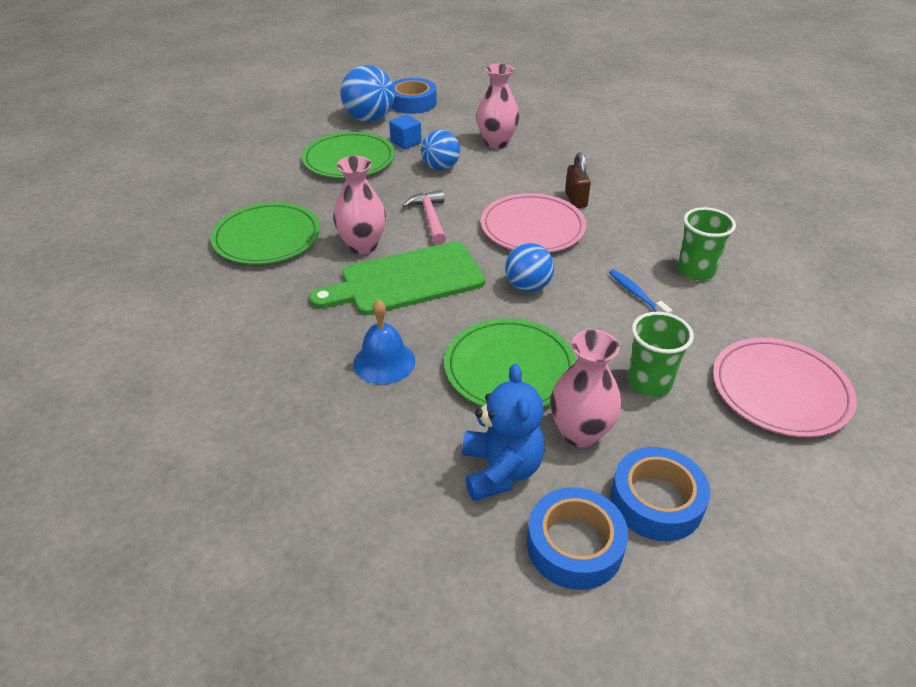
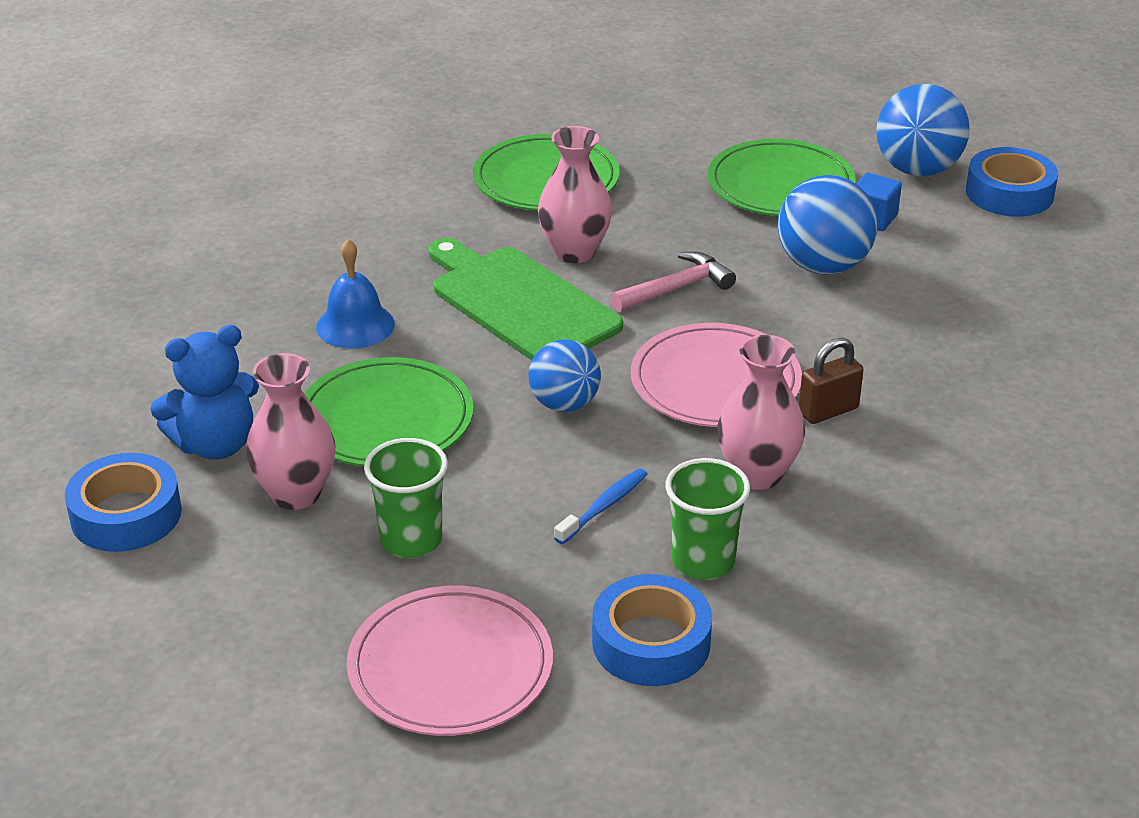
camera: 70 degrees right, 5 degrees down
blue ball [421,130,460,170] -> blue ball [777,175,878,275], size x1.50
pink vase [476,63,519,148] -> pink vase moved to [717,335,805,490]
blue tape [611,447,710,541] -> blue tape moved to [592,574,712,686]

